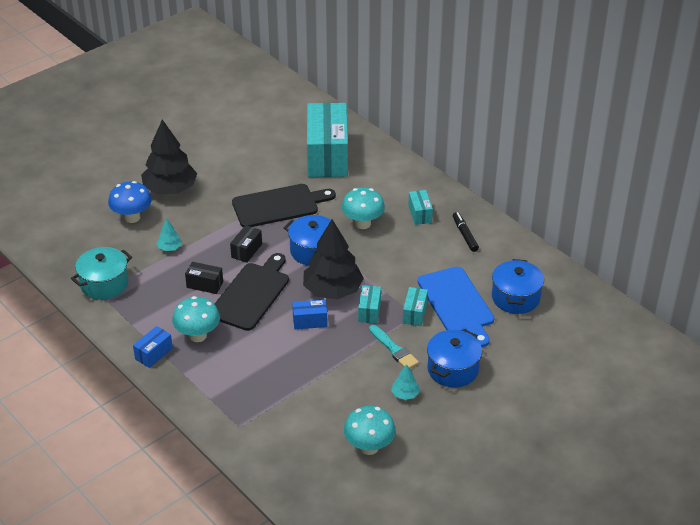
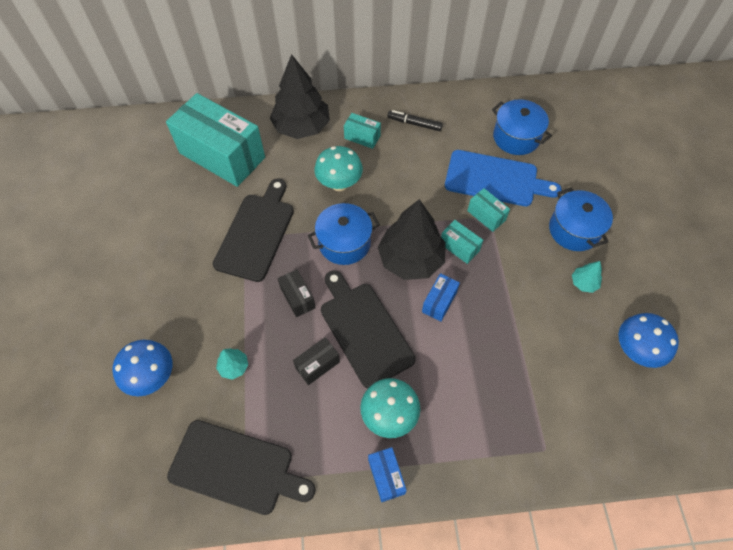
camera: 55 degrees left, 20 degrees up
turquoise pot [71,247,132,300] -> black cutting board [167,420,315,515]
black tree [141,120,197,194] -> black tree moved to [270,54,330,139]
turquoise mushroom [344,406,396,455] -> blue mushroom [619,313,679,368]
turquoise brush [369,325,419,369] -> none

